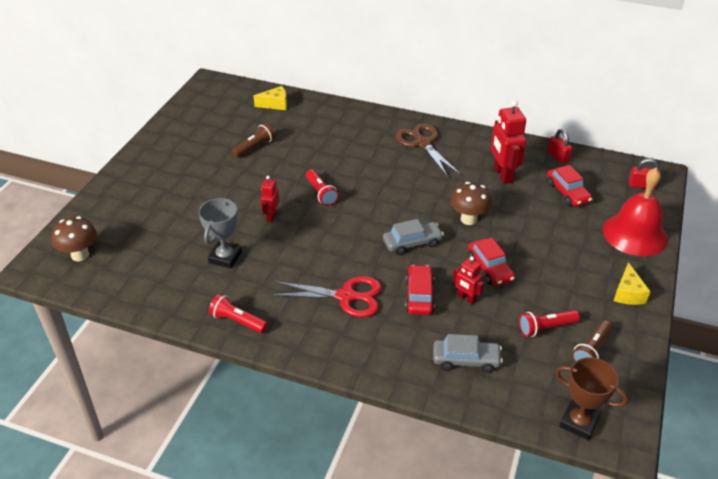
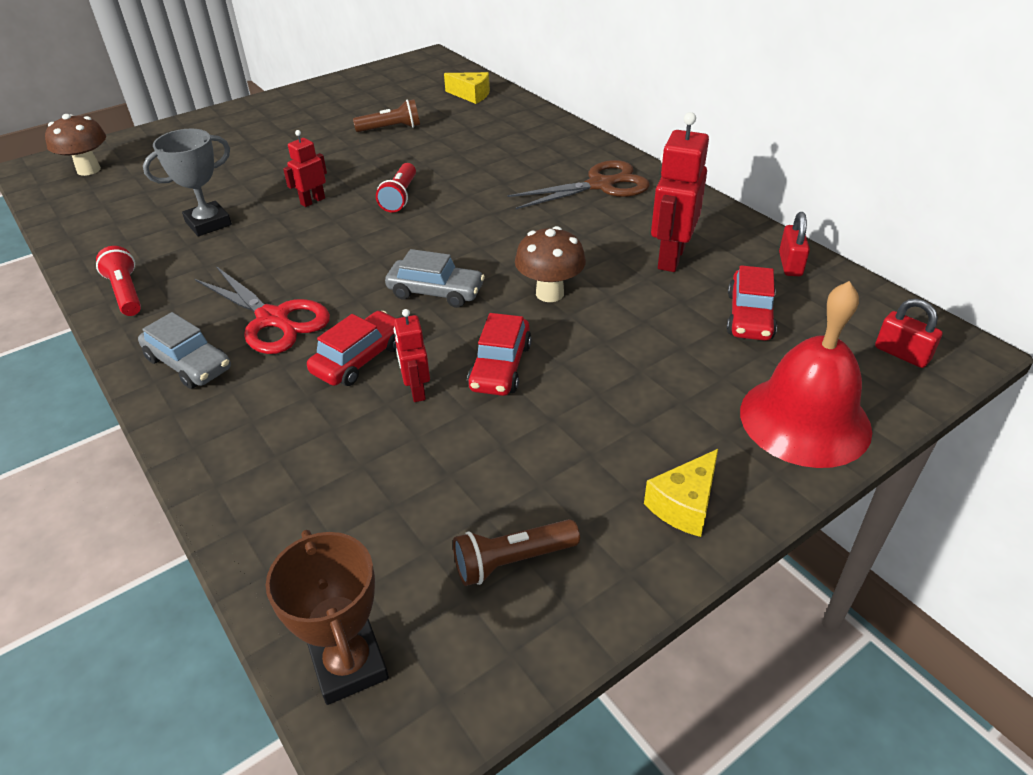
camera: 35 degrees right, 0 degrees up
brown scissors [395,124,461,177] -> brown scissors turned 60 degrees clockwise [507,160,650,209]
grey car [433,334,503,373] -> grey car moved to [138,312,231,389]
red flashlight [519,310,580,337] -> none

